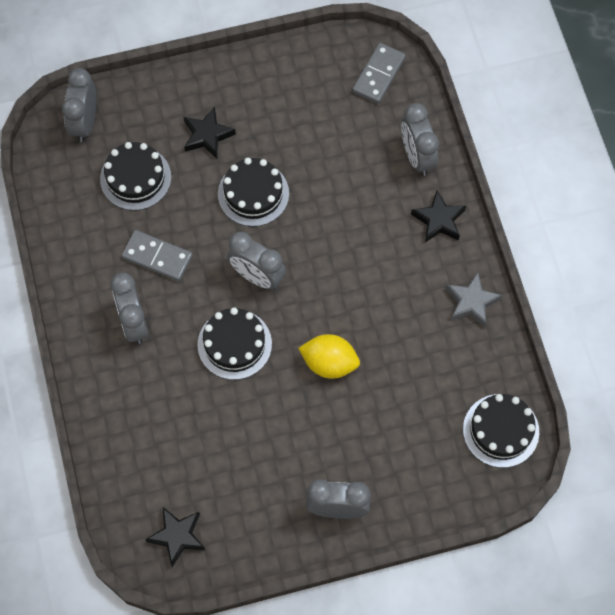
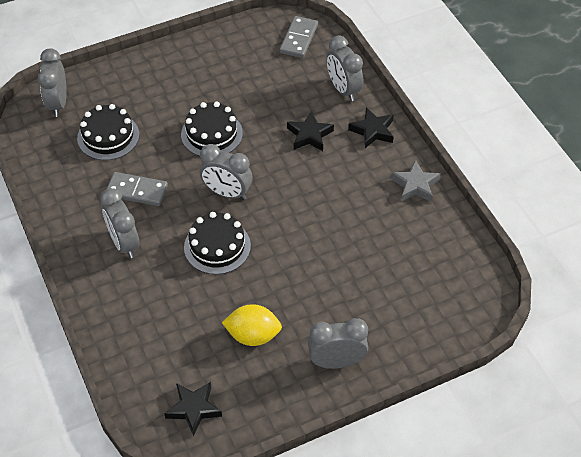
camera: 10 degrees left, 15 degrees down
black star [184,107,236,159] -> black star moved to [287,111,334,151]
yellow lemon [298,334,360,379] -> yellow lemon moved to [222,304,282,346]
black cake [463,394,539,468] -> none

